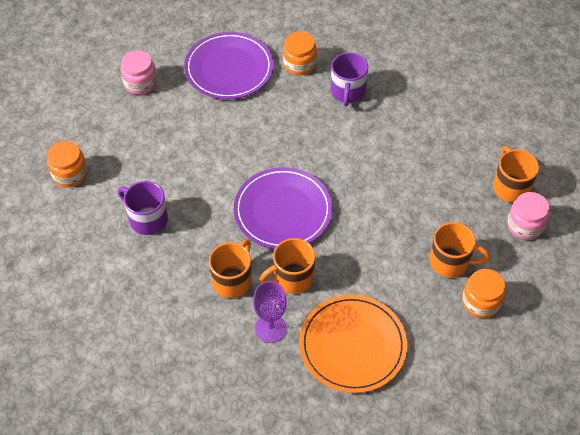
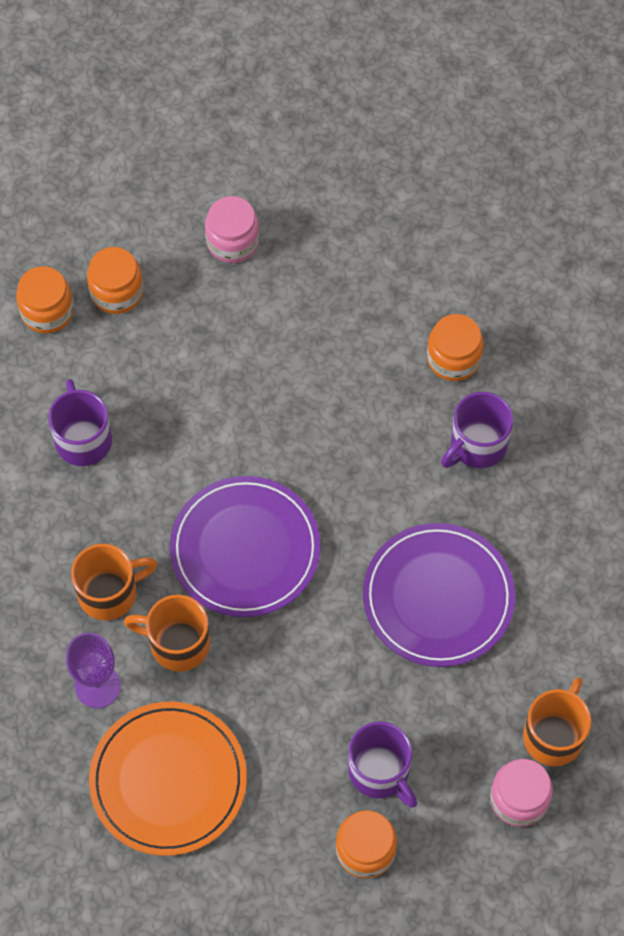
camera: 40 degrees right, 10 degrees up
purple plate [184,32,274,99] -> purple plate moved to [363,523,515,667]
orange mug [430,222,490,277] -> purple mug [348,721,417,808]
none -> orange jar [87,247,143,314]

